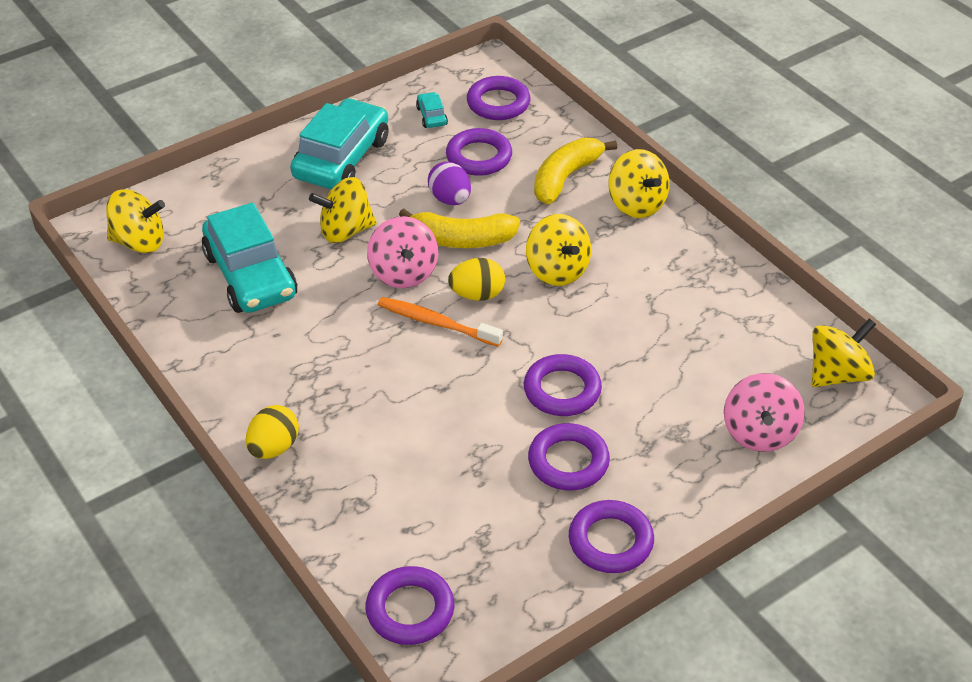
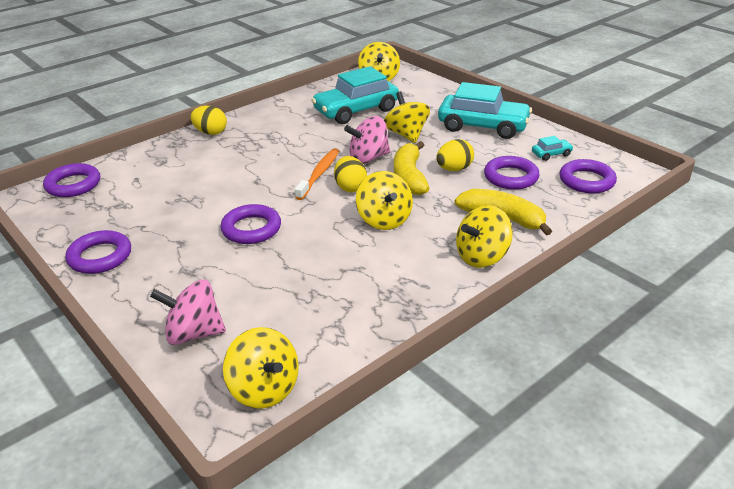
camera: 85 degrees right, 10 degrees down
purple egg [428,162,471,205] -> yellow egg [436,139,474,171]
yellow spinning top [526,214,591,286] -> yellow spinning top turned 75 degrees counterclockwise [356,171,413,230]
purple ring [528,423,610,491] -> none

